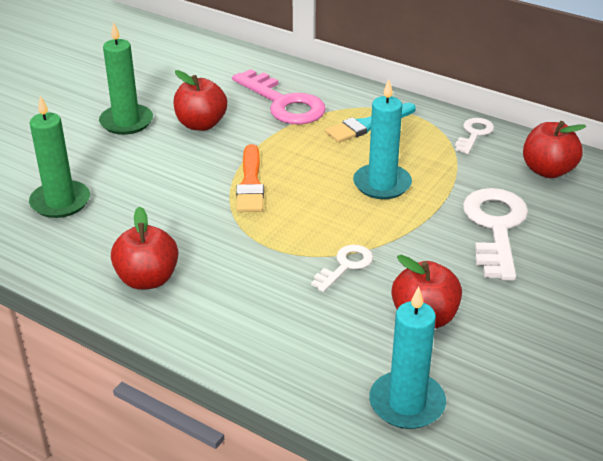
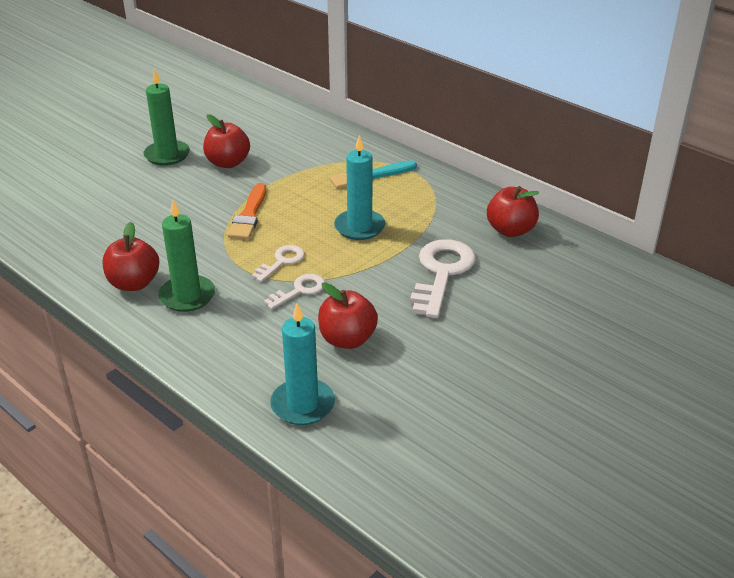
camera: 10 degrees right, 0 degrees up
green candle [29,95,90,218] -> green candle moved to [158,200,215,312]
pink key [232,69,326,125] -> none
white key [455,118,494,154] -> white key moved to [252,245,305,282]

